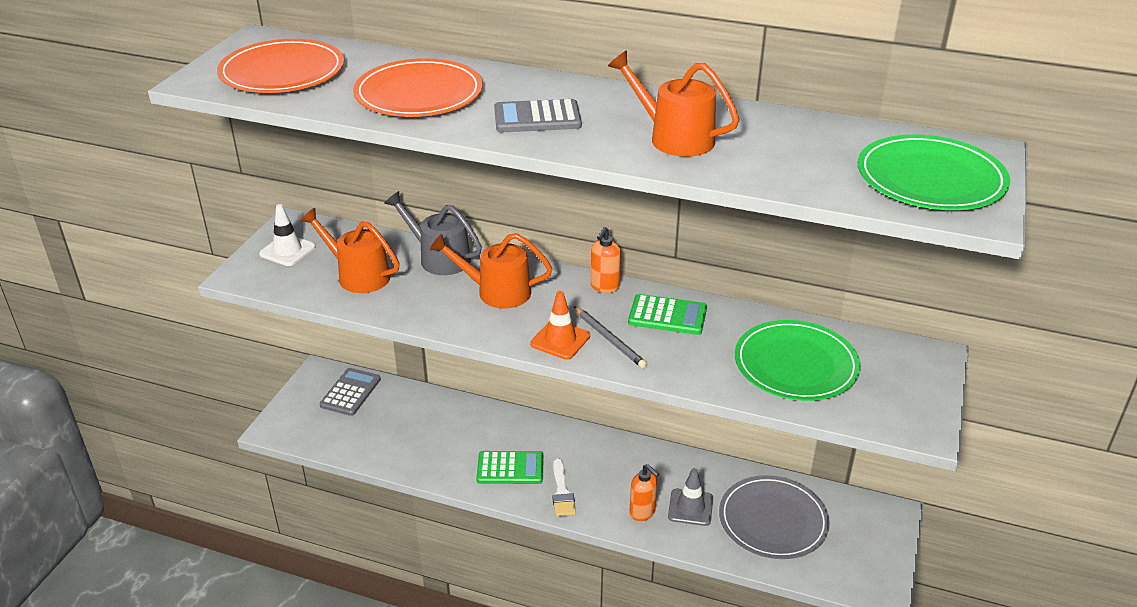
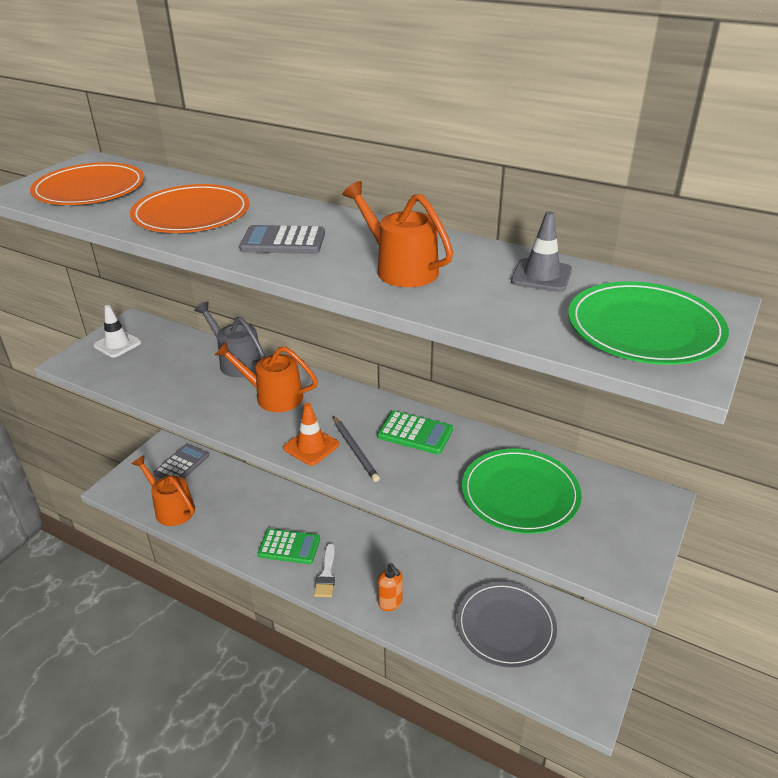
camera: 10 degrees right, 0 degrees up
orange watering can [300,208,400,293] -> orange watering can moved to [132,455,195,526]
orange soap dispenser [590,227,621,293] -> none
grey traffic cone [668,468,713,526] -> grey traffic cone moved to [511,211,572,292]

